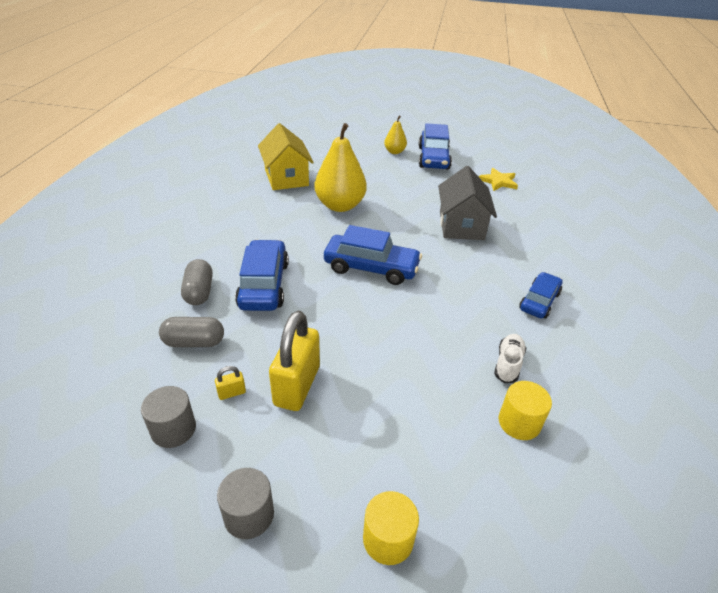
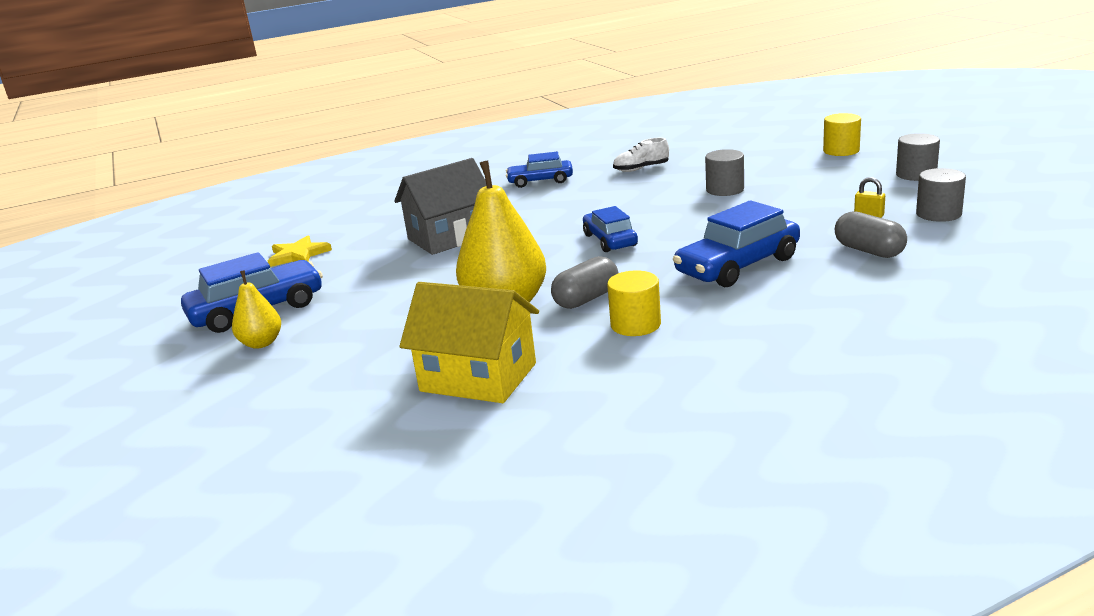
camera: 120 degrees left, 15 degrees down
grey capsule [181,259,213,305] -> grey capsule moved to [551,256,618,309]
yellow house [258,123,314,190] -> yellow house turned 75 degrees clockwise [399,282,539,403]
yellow padlock [269,311,320,411] -> none
blue car [324,225,422,285] -> blue car [583,206,638,252], size x0.64
yellow cylinder [499,381,552,440] -> yellow cylinder moved to [607,270,661,336]
none -> grey cylinder [705,149,744,196]

